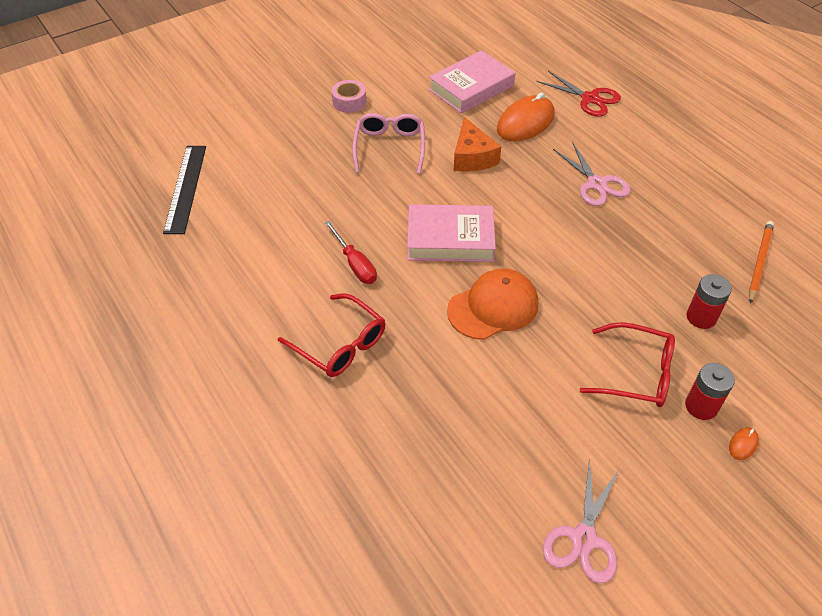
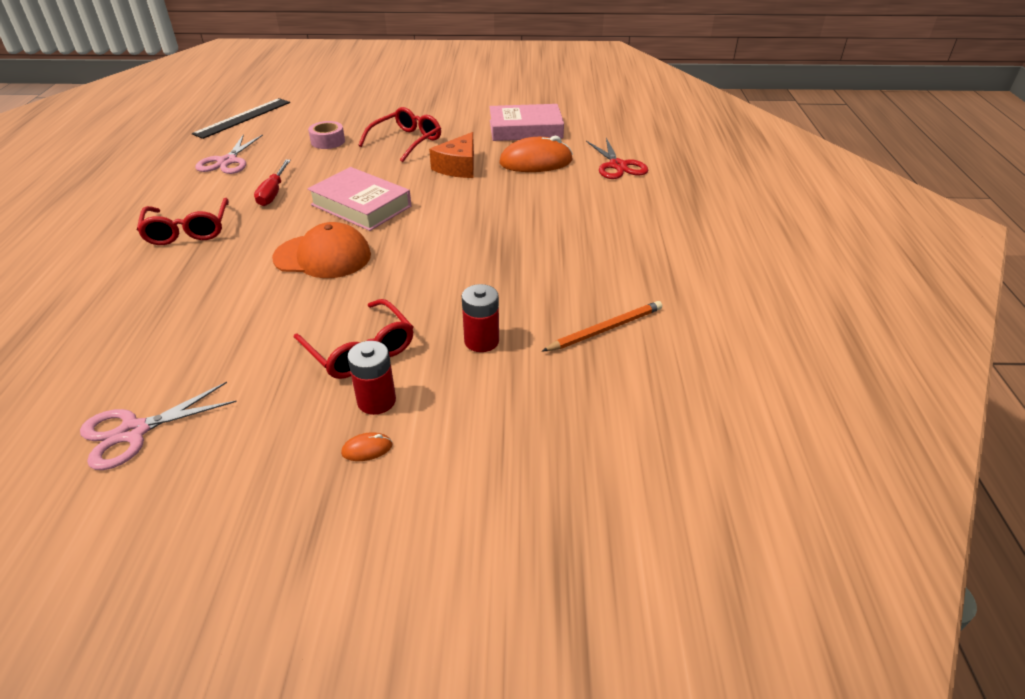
camera: 35 degrees right, 10 degrees down
pink tape [332,80,366,113] -> pink tape moved to [308,121,345,149]
pink glasses [352,113,425,174] -> red glasses [358,107,441,162]
pink scissors [553,142,631,206] -> pink scissors moved to [195,134,263,174]

